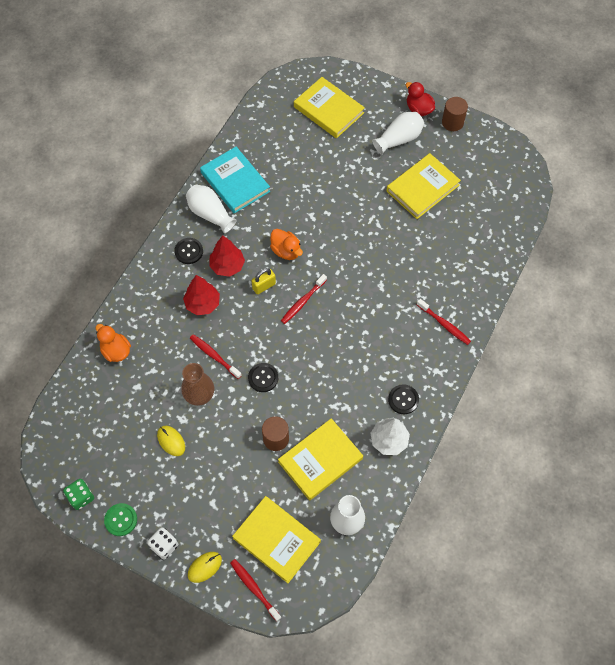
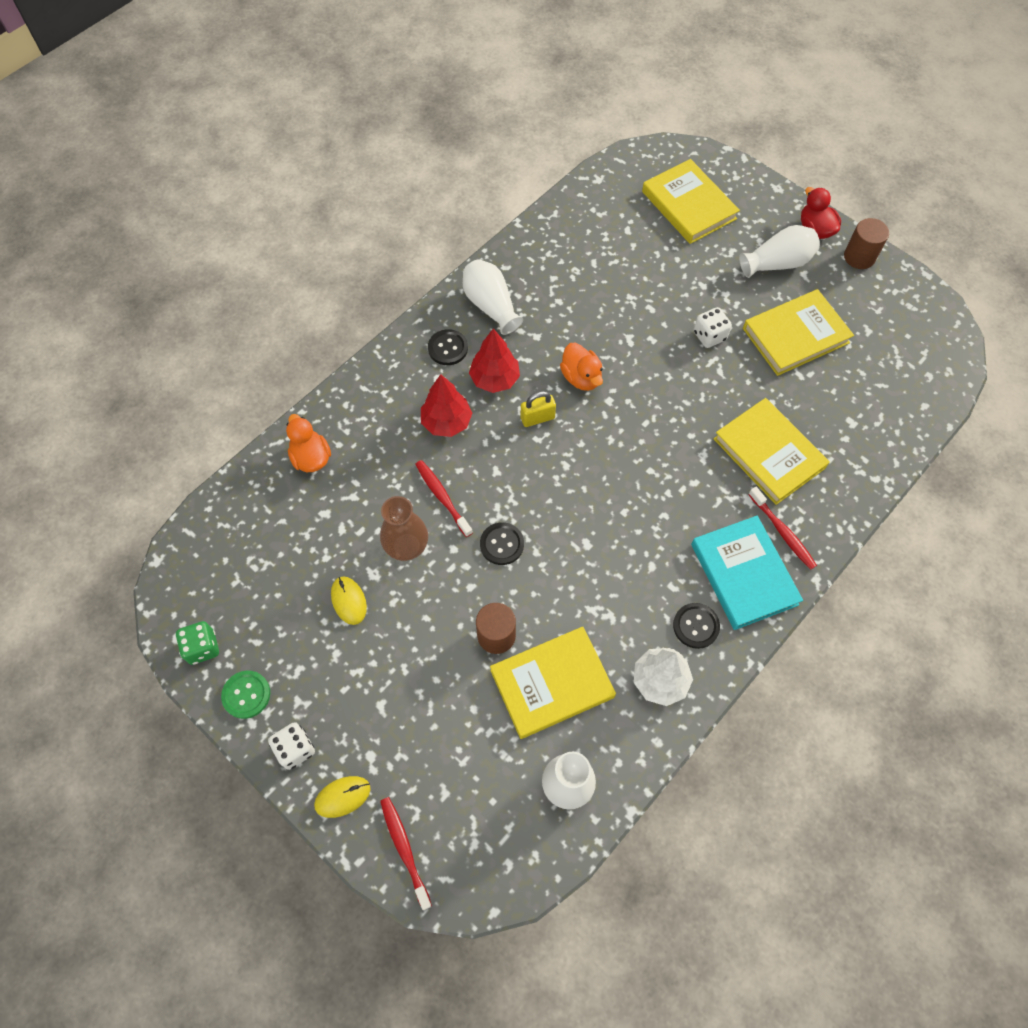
camera: 15 degrees right, 0 degrees up
turquoise book [200,147,270,213] -> turquoise book moved to [691,516,803,630]
yellow book [232,496,321,583] -> yellow book moved to [714,398,830,505]
red toothbrush [281,274,327,324] -> none
none -> white dice [694,307,732,348]

